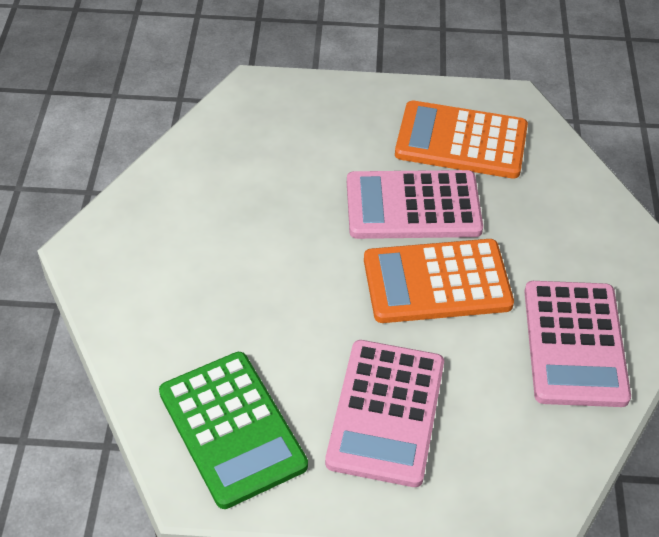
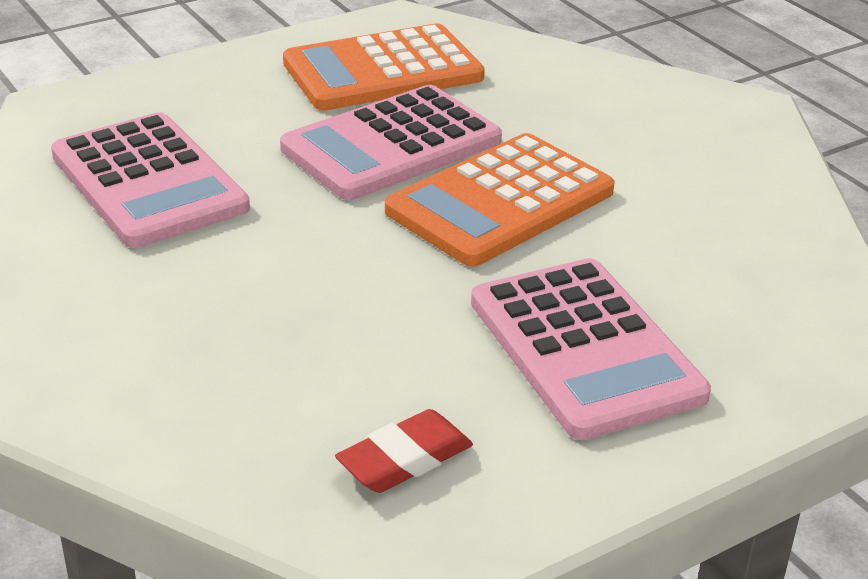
camera: 35 degrees left, 15 degrees down
green calculator [159,352,308,509] -> red eraser [335,409,473,493]
pink calculator [525,281,631,407] -> pink calculator moved to [51,112,250,248]

